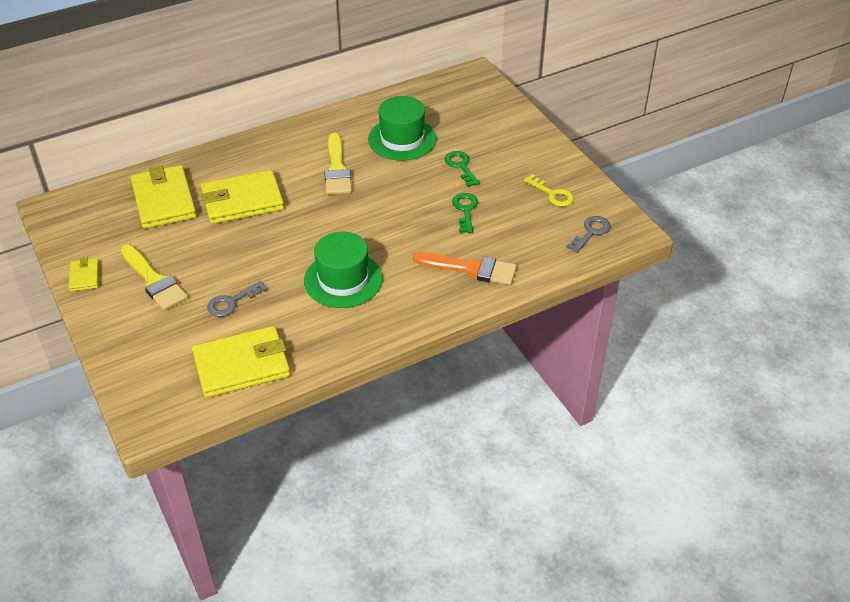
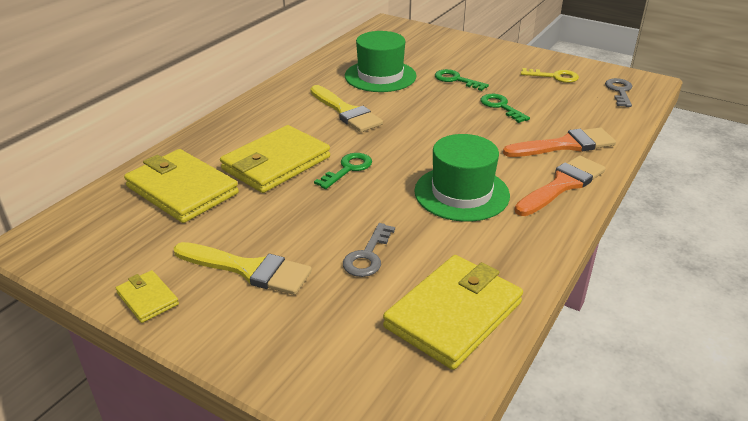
camera: 30 degrees left, 10 degrees down
none -> green key [314,153,372,189]
none -> orange brush [515,156,606,216]

